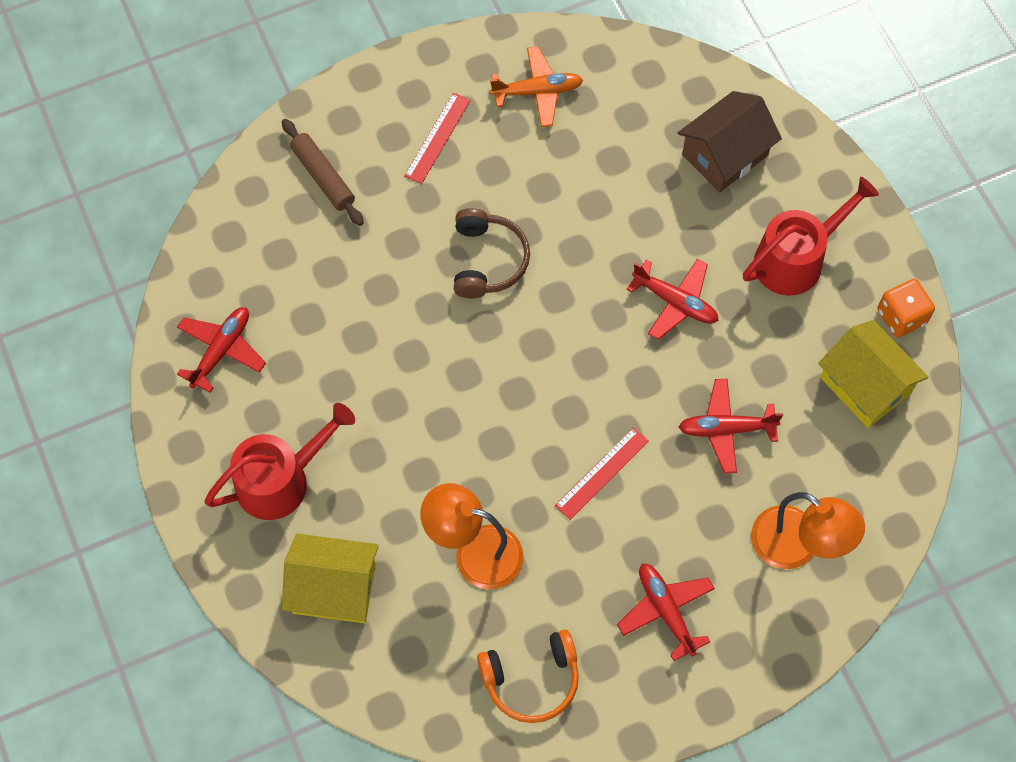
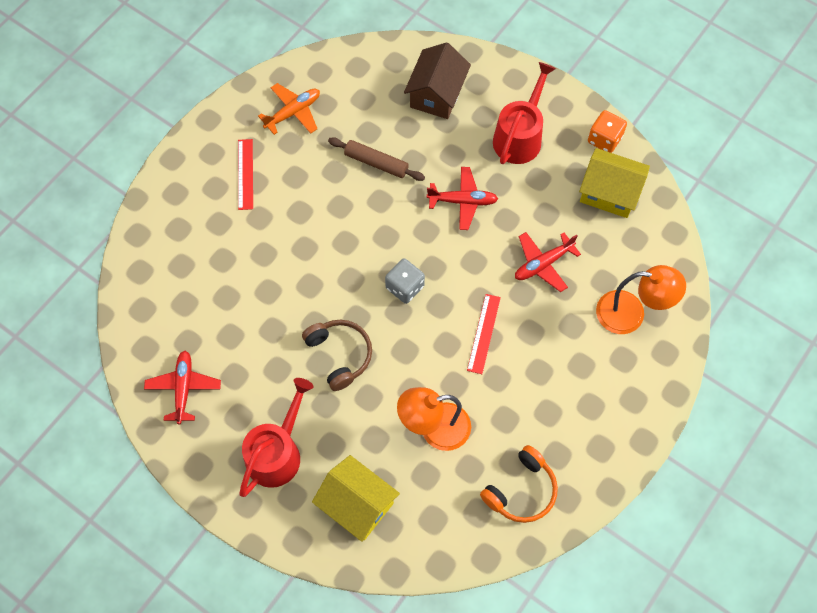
camera: 30 degrees left, 0 degrees up
brown rolling pin [282,119,364,226] -> brown rolling pin moved to [328,137,425,181]
yellow house [282,534,379,623] -> yellow house turned 60 degrees clockwise [312,455,400,542]
brown headphones [454,208,530,298] -> brown headphones moved to [302,319,372,391]
red plane [617,564,715,661] -> none
none -> grey dice [385,258,425,304]

